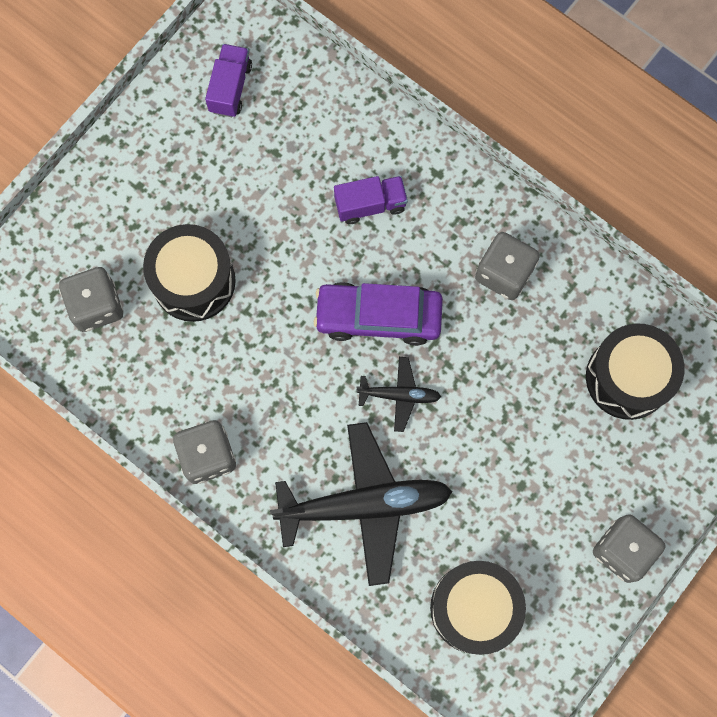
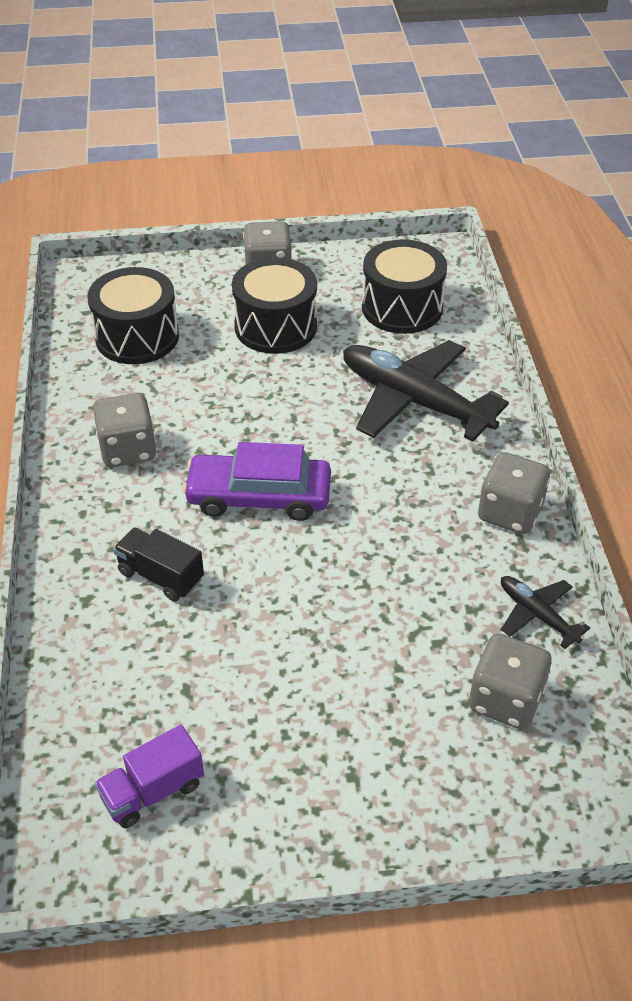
camera: 135 degrees left, 30 degrees down
black drum [143,224,236,322] -> black drum moved to [232,257,317,354]
purple car [314,282,443,346] -> purple car turned 135 degrees clockwise [183,442,331,521]
purple truck [334,176,408,224] -> black truck [113,527,204,601]
black plane [356,357,441,432] -> black plane moved to [501,576,590,649]

